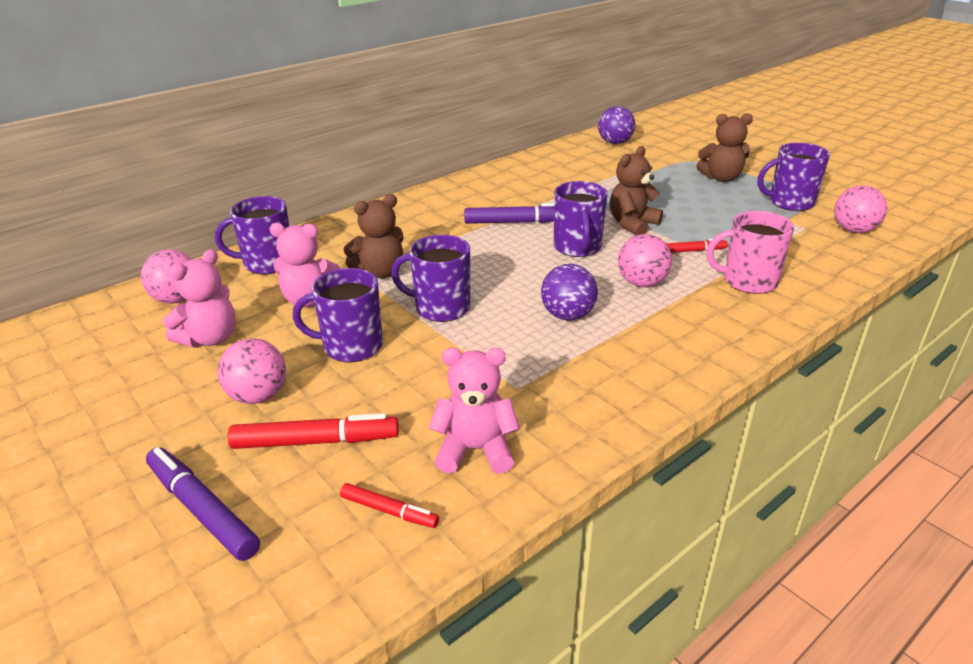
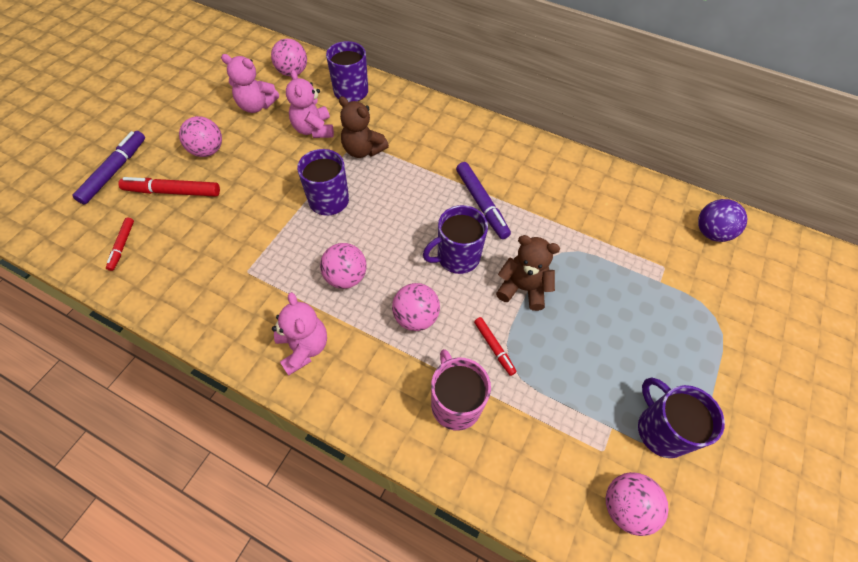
camera: 65 degrees right, 25 degrees up
red marker [227,413,399,449] -> red marker turned 120 degrees clockwise [119,177,220,197]
purple mug [293,268,383,362] -> none
pink teddy bear [429,348,520,474] -> pink teddy bear moved to [272,292,327,376]
purple ball [541,264,598,320] -> pink ball [320,243,367,289]
brown teddy bear [696,113,753,182] -> none

